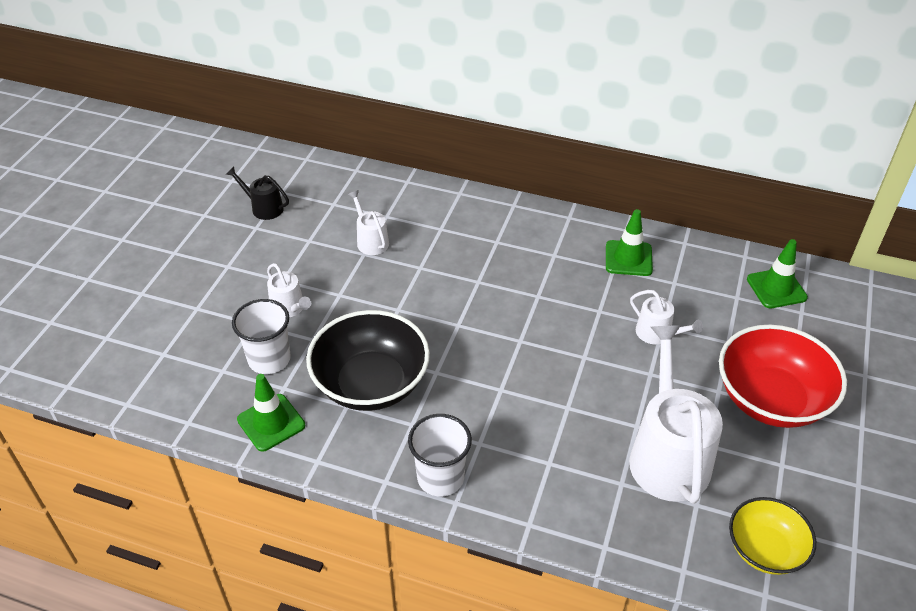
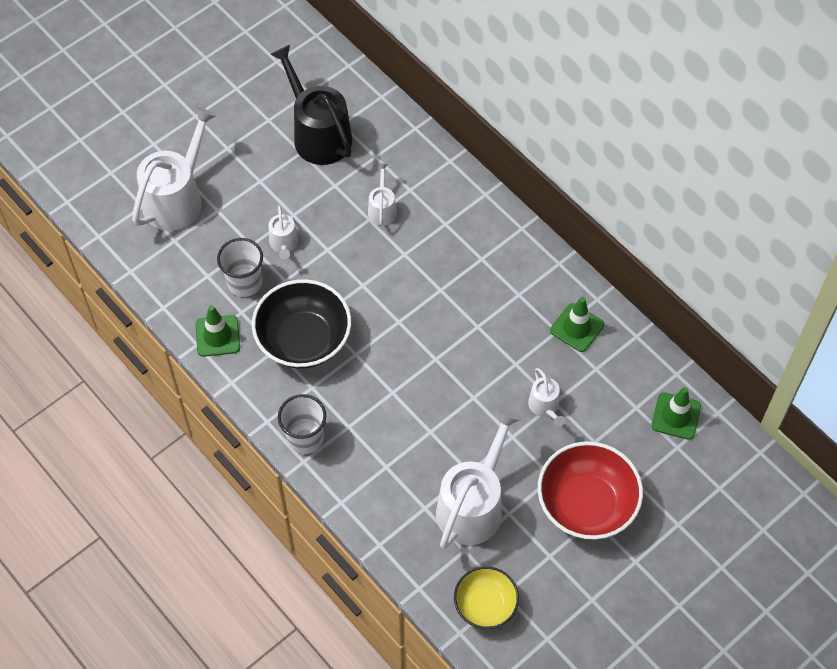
camera: 30 degrees right, 15 degrees up
black watering can [226,167,289,220] -> black watering can [271,45,352,165], size x2.06
none -> white watering can [132,107,217,231]

